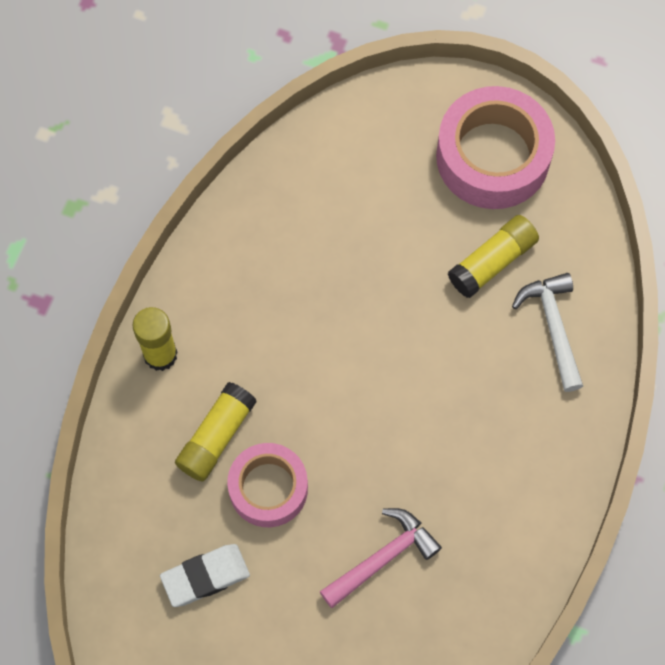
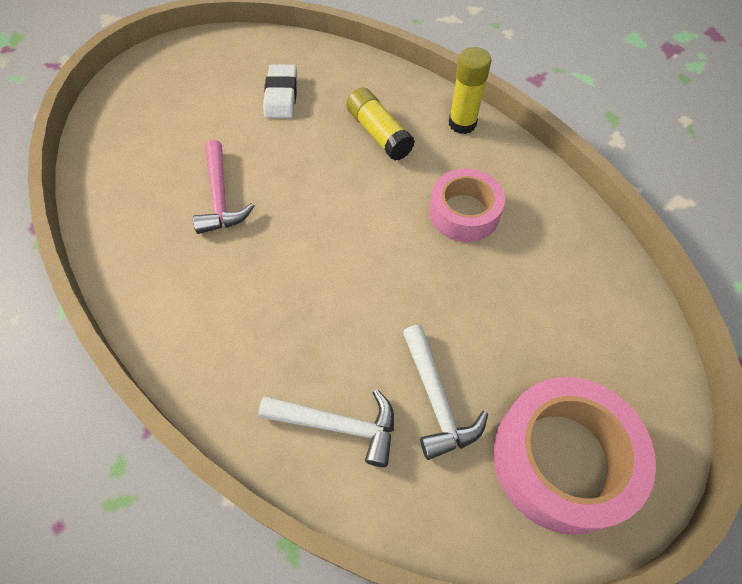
camera: 115 degrees right, 10 degrees down
pink tape [227,443,308,527] -> pink tape moved to [429,168,505,242]
yellow glue stick [448,215,539,298] -> white hammer [403,325,488,460]

